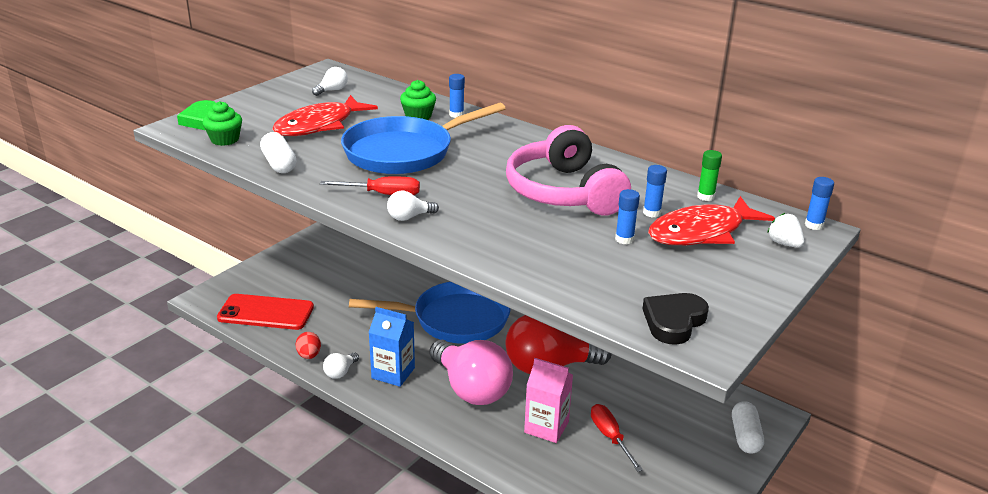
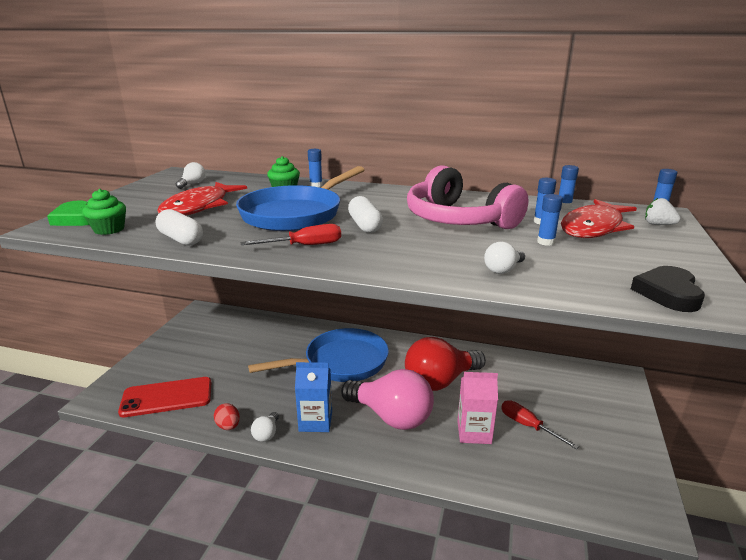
camera: 20 degrees left, 5 degrees down
white light bulb [387,191,439,221] -> white light bulb moved to [484,242,525,274]
green glue stick [697,150,722,201] -> blue glue stick [559,165,579,209]
white capsule [732,401,764,454] -> white capsule moved to [348,196,383,233]

